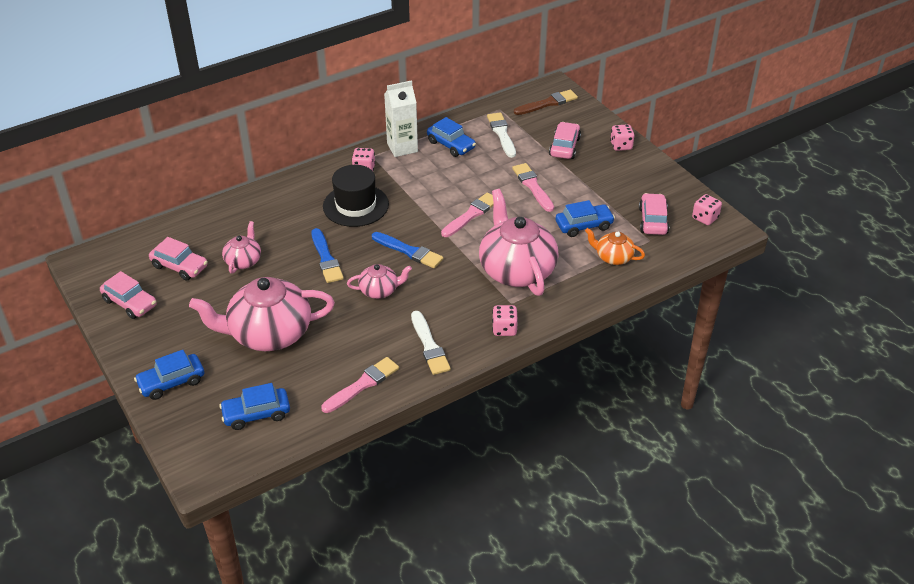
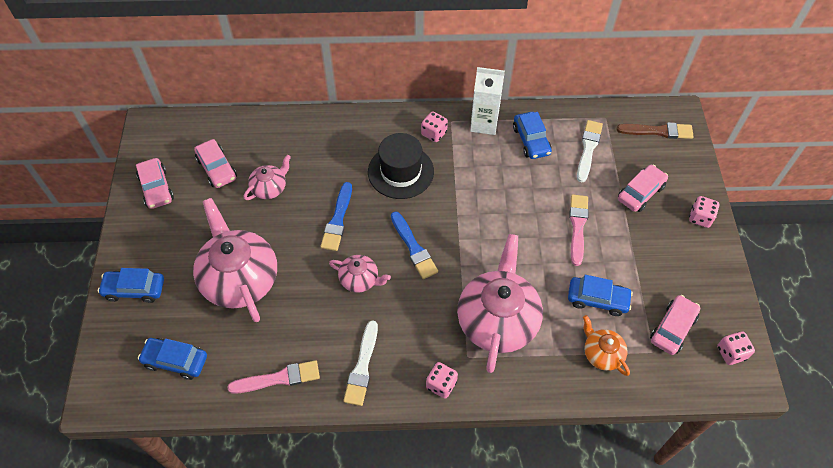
camera: 30 degrees right, 15 degrees up
pink teapot [189,277,335,351] -> pink teapot turned 45 degrees clockwise [193,198,277,322]
pink brush [441,192,494,237] -> none

